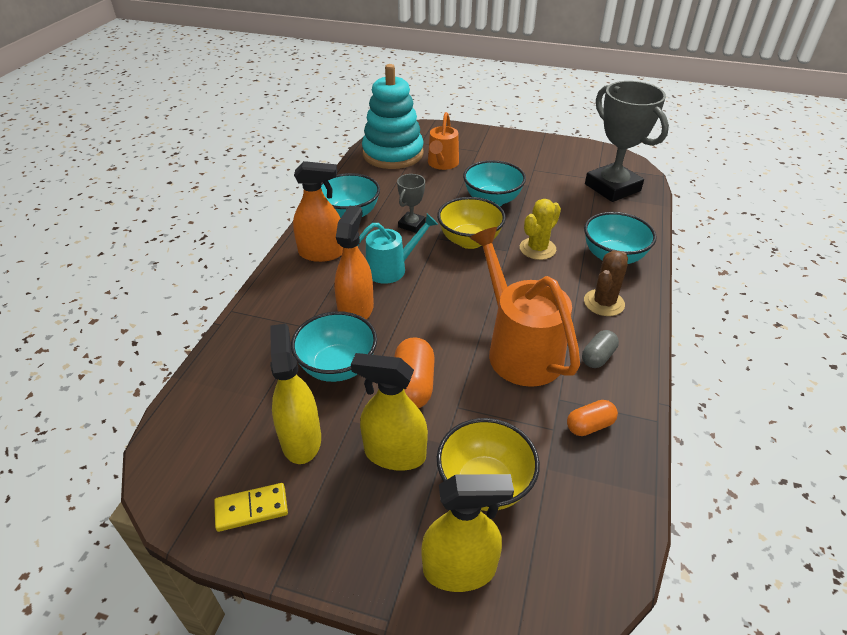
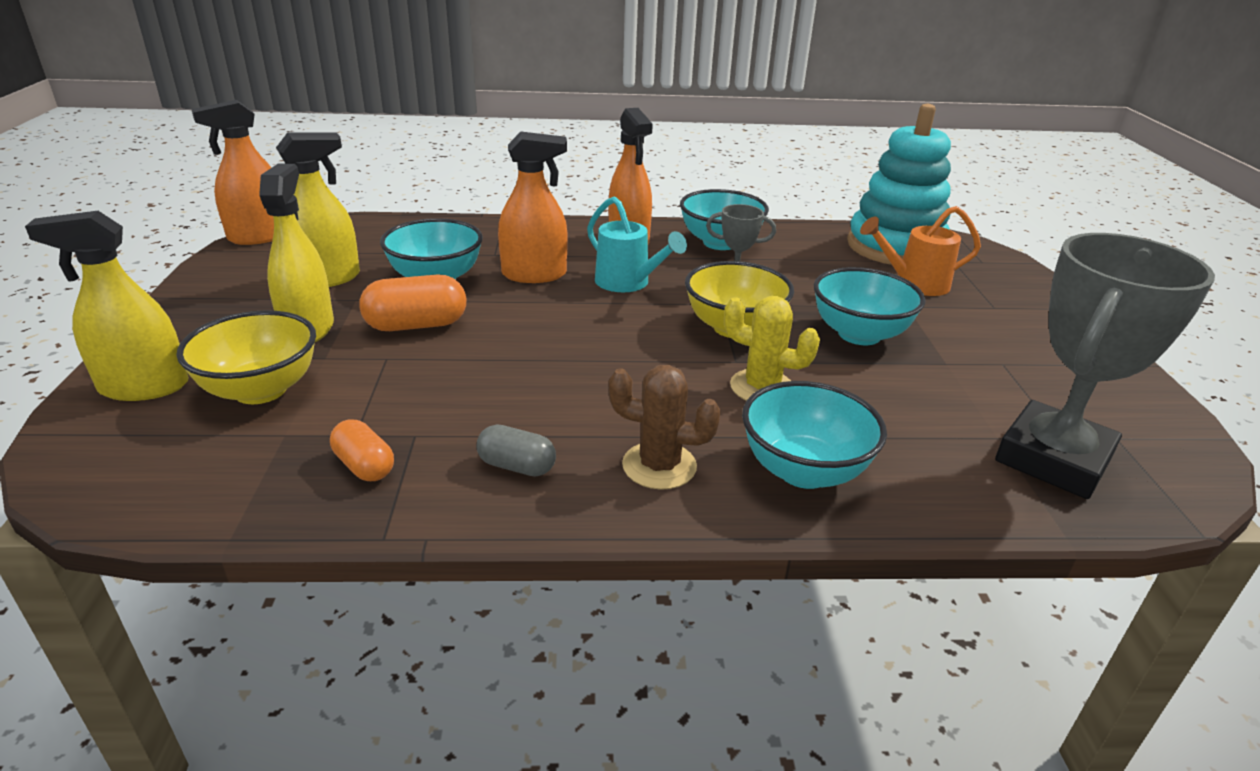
camera: 70 degrees right, 10 degrees down
yellow domino [214,483,288,532] -> none
yellow spray bottle [421,474,514,592] -> yellow spray bottle turned 105 degrees clockwise [25,211,189,401]
orange watering can [470,227,580,387] -> none
none -> orange spray bottle [191,100,274,245]

